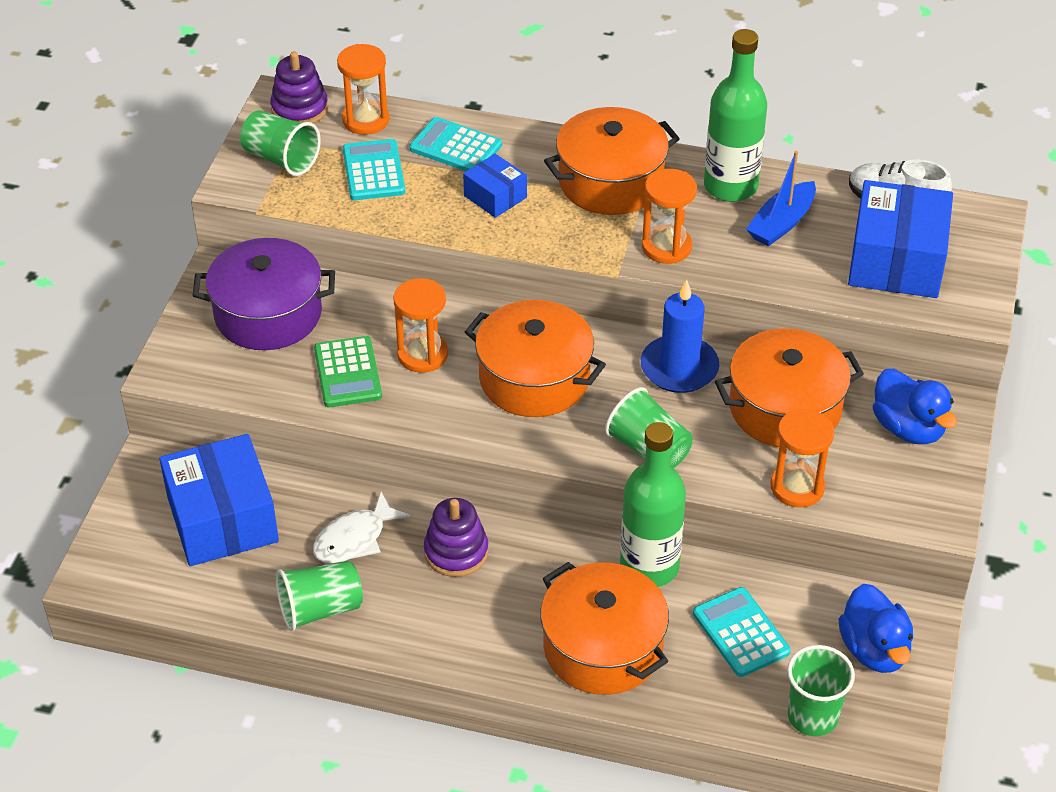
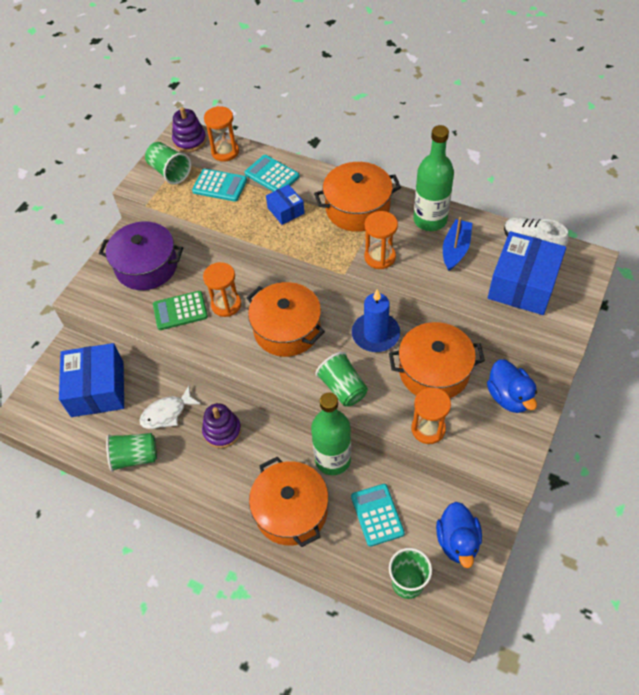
camera: 15 degrees right, 10 degrees up
green calculator [314,336,382,407] -> green calculator turned 75 degrees clockwise [153,291,208,330]
turquoise calculator [343,139,405,200] -> turquoise calculator turned 105 degrees clockwise [192,169,247,202]
blue boat [746,151,816,246] -> blue boat turned 150 degrees clockwise [443,217,472,271]

